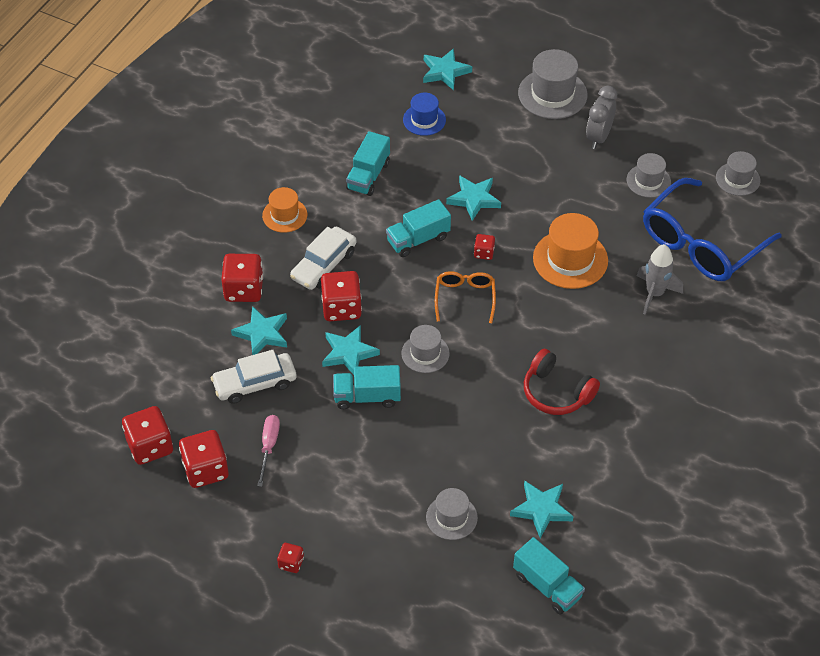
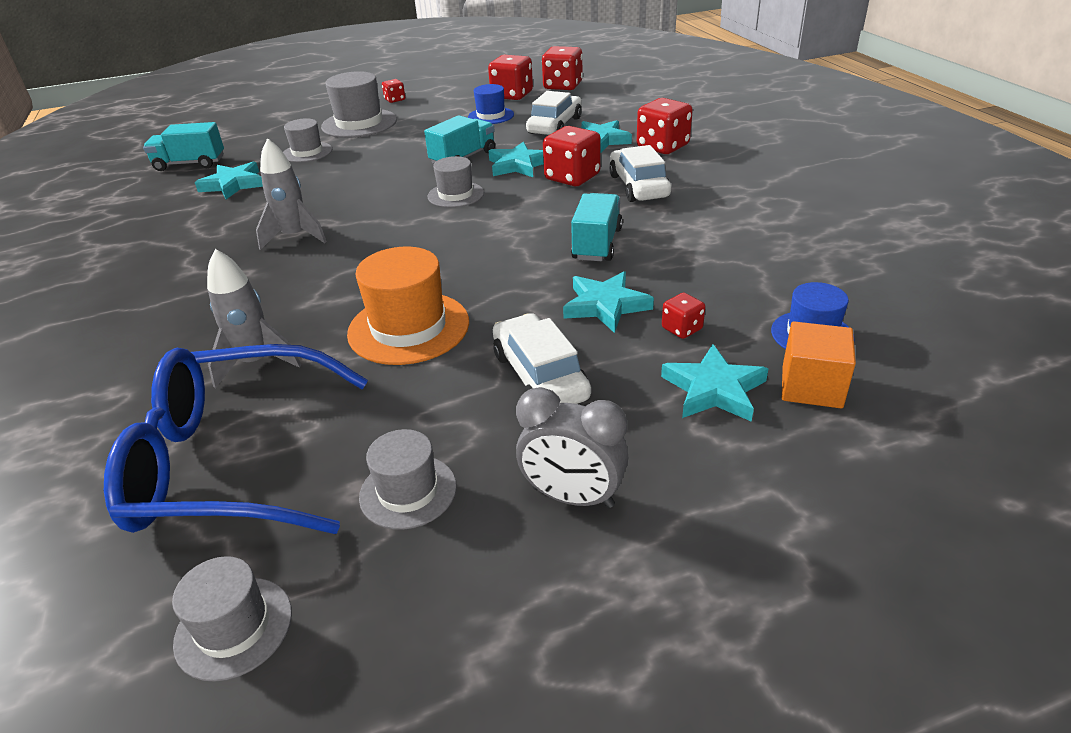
camera: 135 degrees right, 15 degrees down
pink screwdriver [257,415,280,487] -> blue hat [468,84,514,124]
orange hat [262,187,307,233] -> none
turquoise truck [346,131,390,196] -> none
turquoise star [423,48,472,90] -> turquoise star moved to [661,344,768,422]
orange glasses [435,271,496,323] -> none
red dice [474,234,495,260] -> red dice moved to [662,293,705,339]
grey hat [518,49,587,119] -> grey hat moved to [321,71,397,138]
red headphones [524,349,600,415] -> grey rocket [256,138,327,250]
grey clock [586,86,617,149] -> grey clock turned 135 degrees clockwise [516,387,628,508]
blue glasses [643,178,781,281] -> blue glasses turned 90 degrees counterclockwise [104,344,368,534]
none -> white car [493,313,591,404]
none -> orange cube [782,322,856,408]

